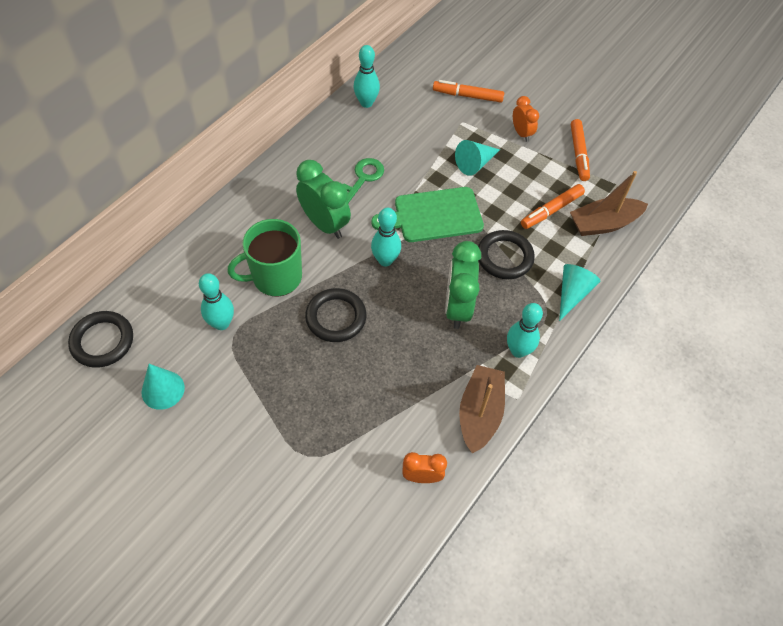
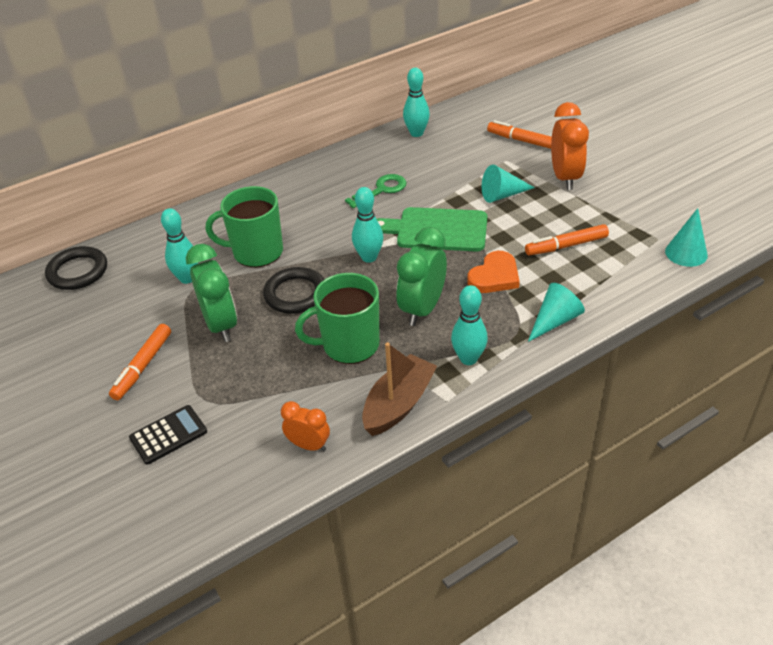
camera: 25 degrees right, 15 degrees down
turquoise cone [142,364,185,410] -> turquoise cone moved to [665,208,708,267]
green clock [296,160,351,239] -> green clock moved to [186,244,237,342]
black ring [478,230,535,279] -> orange heart [467,251,520,293]
orange clock [513,96,539,142] -> orange clock [551,102,589,190], size x1.72
brown boat [570,171,648,236] -> none
orange marker [571,119,590,181] -> orange marker moved to [109,324,171,400]
none -> black calculator [129,405,207,465]
none -> green mug [295,273,380,364]

